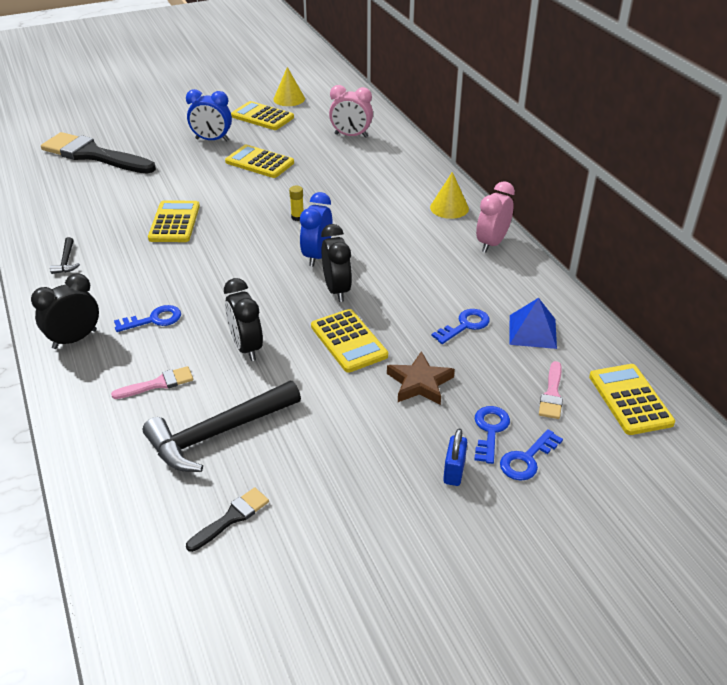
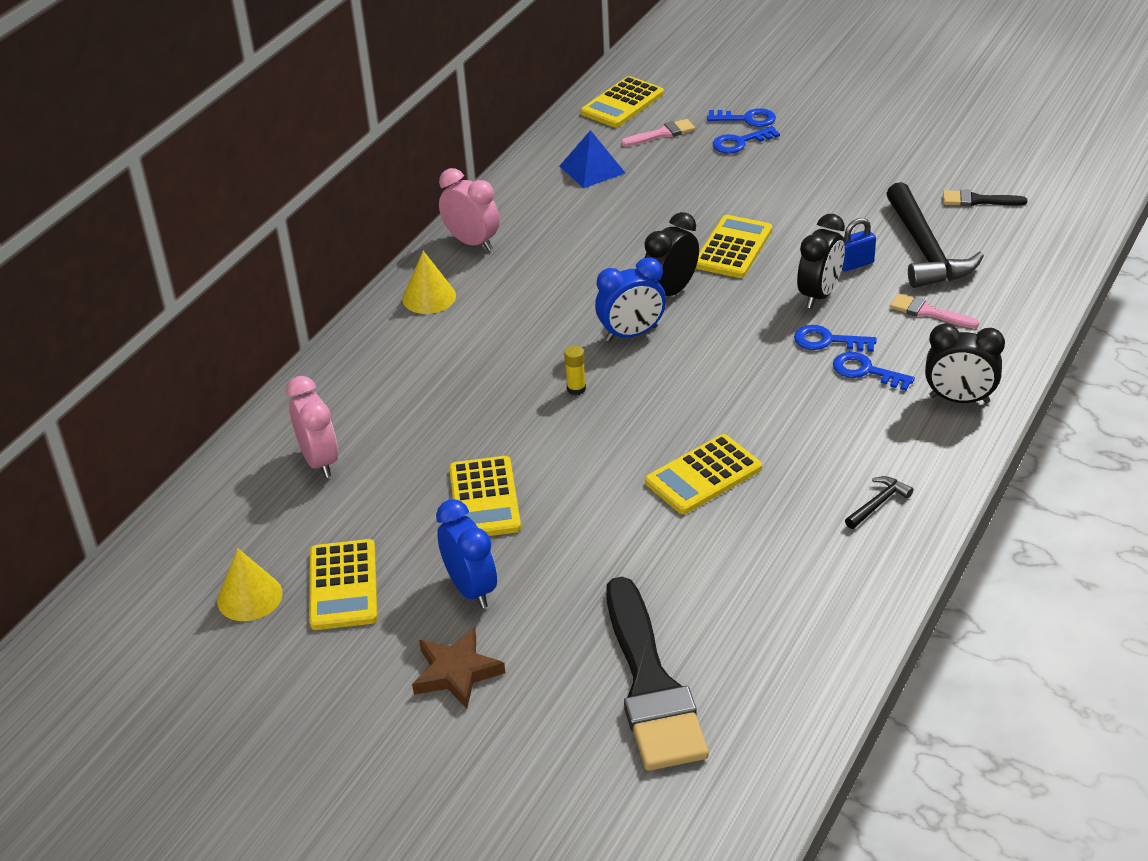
camera: 125 degrees left, 0 degrees up
black hammer [143,381,301,472] -> black hammer turned 60 degrees clockwise [886,182,984,288]
brown star [387,351,455,405] -> brown star moved to [412,628,505,709]
blue key [431,309,490,344] -> blue key moved to [794,325,877,352]
blue padlock [443,429,467,486] -> blue padlock moved to [842,218,876,272]
pink clock [476,181,515,253] -> pink clock turned 135 degrees counterclockwise [439,168,500,251]

